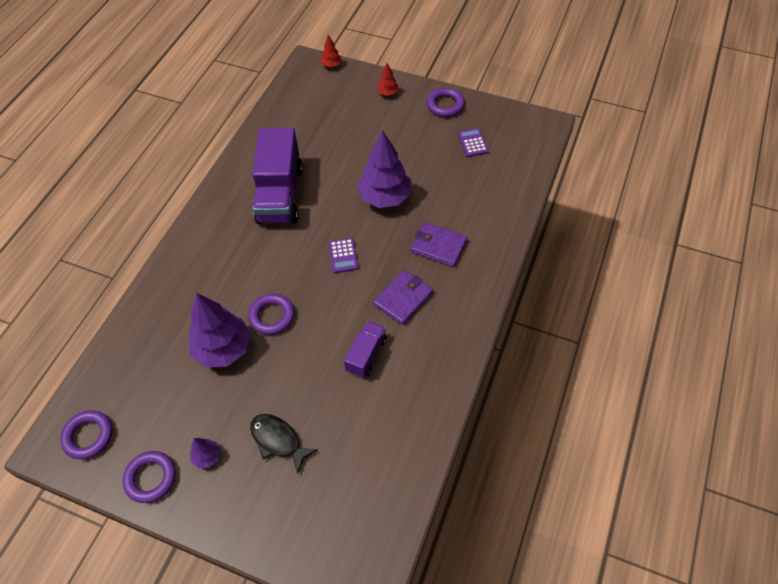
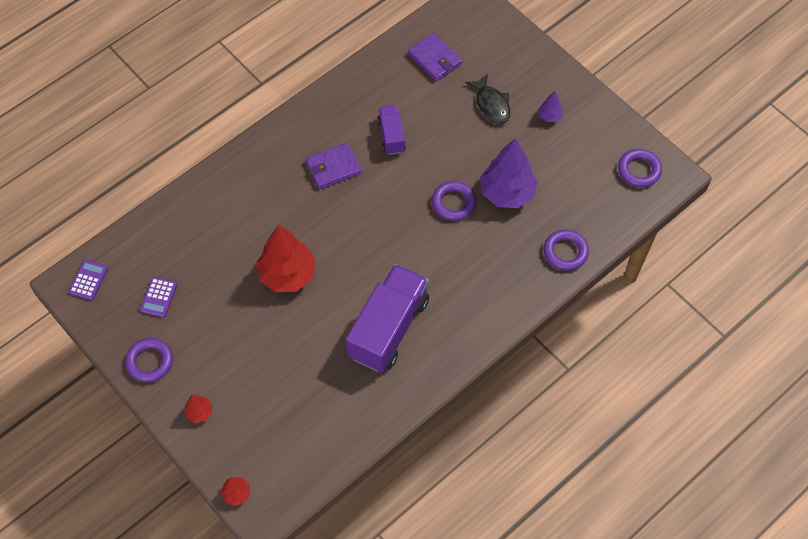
camera: 155 degrees left, 5 degrees up
purple ring [123,451,176,503] -> purple ring moved to [544,229,589,271]
purple calculator [329,238,358,273] -> purple calculator moved to [69,260,108,300]
purple truck [344,321,387,378] -> purple truck turned 120 degrees clockwise [377,105,406,155]
purple tree [357,130,411,208] -> red tree [257,225,316,292]
purple wallet [411,222,467,267] -> purple wallet moved to [408,33,462,81]

